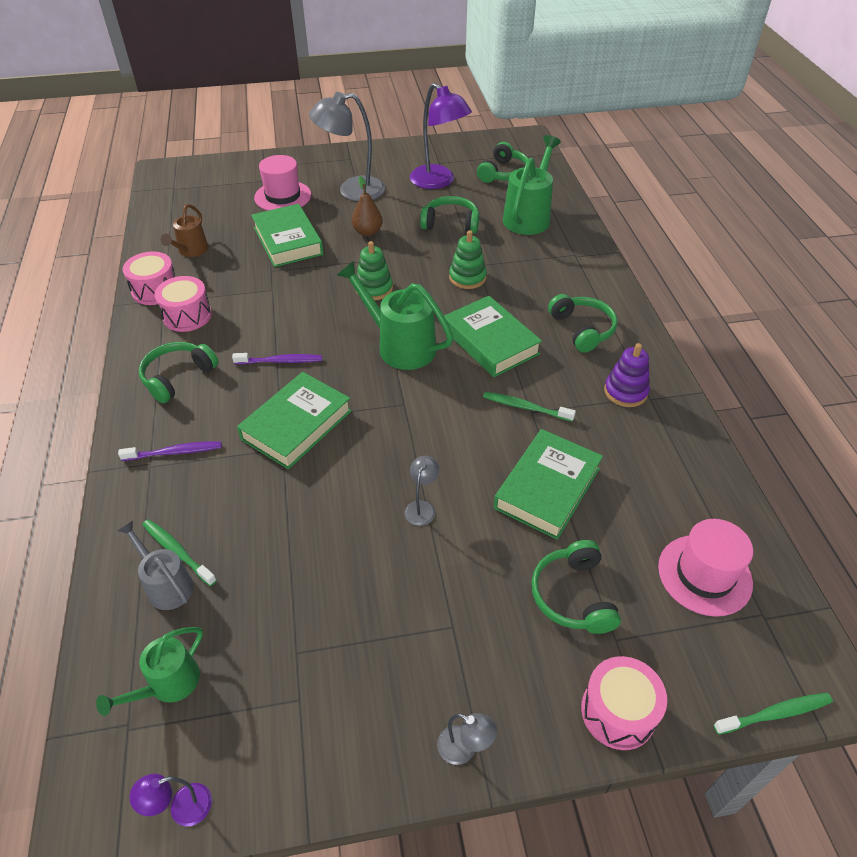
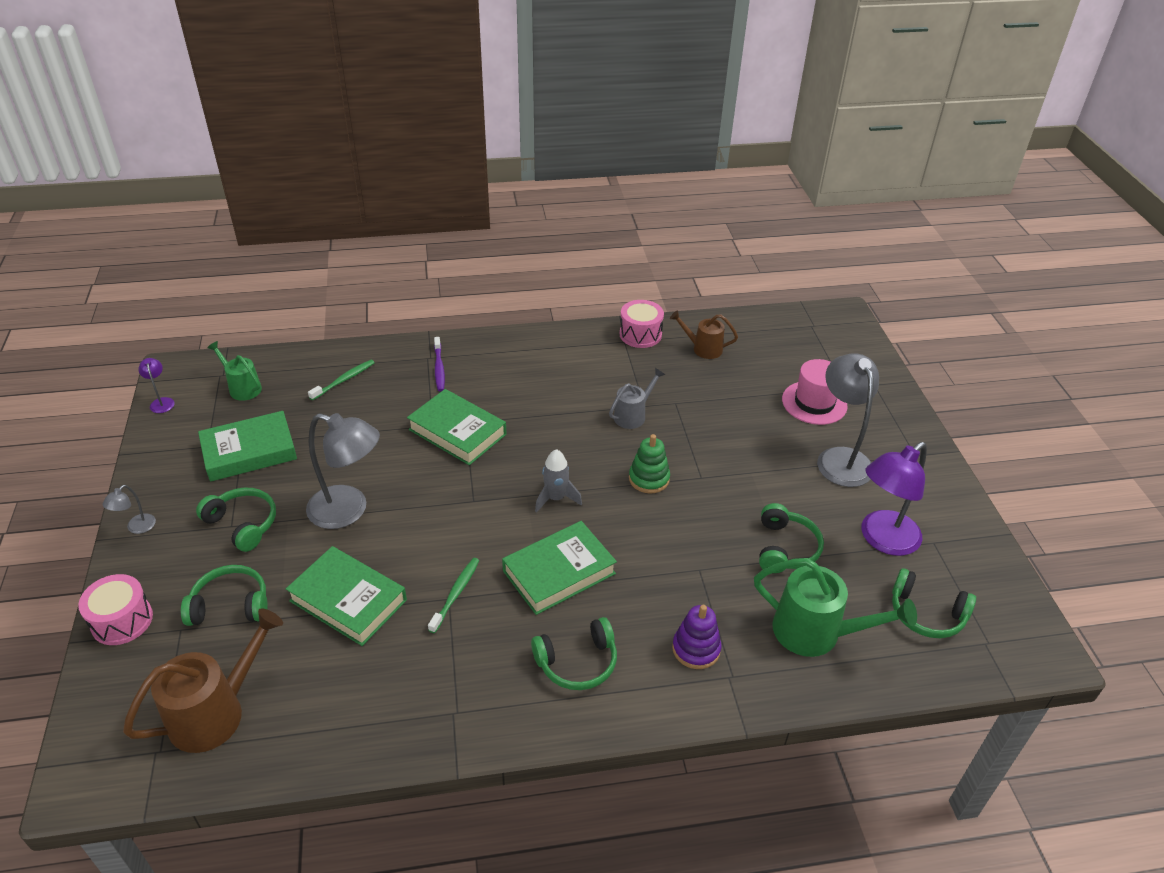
camera: 90 degrees right, 5 degrees down
grey watering can [117,521,194,610] -> grey watering can moved to [609,368,665,429]
green headphones [139,342,218,403] -> green headphones moved to [196,488,276,552]
pink drum [154,276,212,332] -> none
purple toothbrush [232,353,322,364] -> none
green book [251,204,324,267] -> green book moved to [198,411,297,482]
green watering can [337,261,453,370] -> grey rocket [535,449,582,513]
brown pear [352,176,383,236] -> none
grey lamp [405,456,439,526] -> grey lamp [306,413,380,529], size x2.25
green stacking toy [449,230,487,289] -> none
purple stacking toy [604,343,650,407] -> purple stacking toy moved to [672,605,721,669]
pink hat [658,519,753,617] -> brown watering can [123,608,283,753]
green toothbrush [714,693,833,735] -> none

